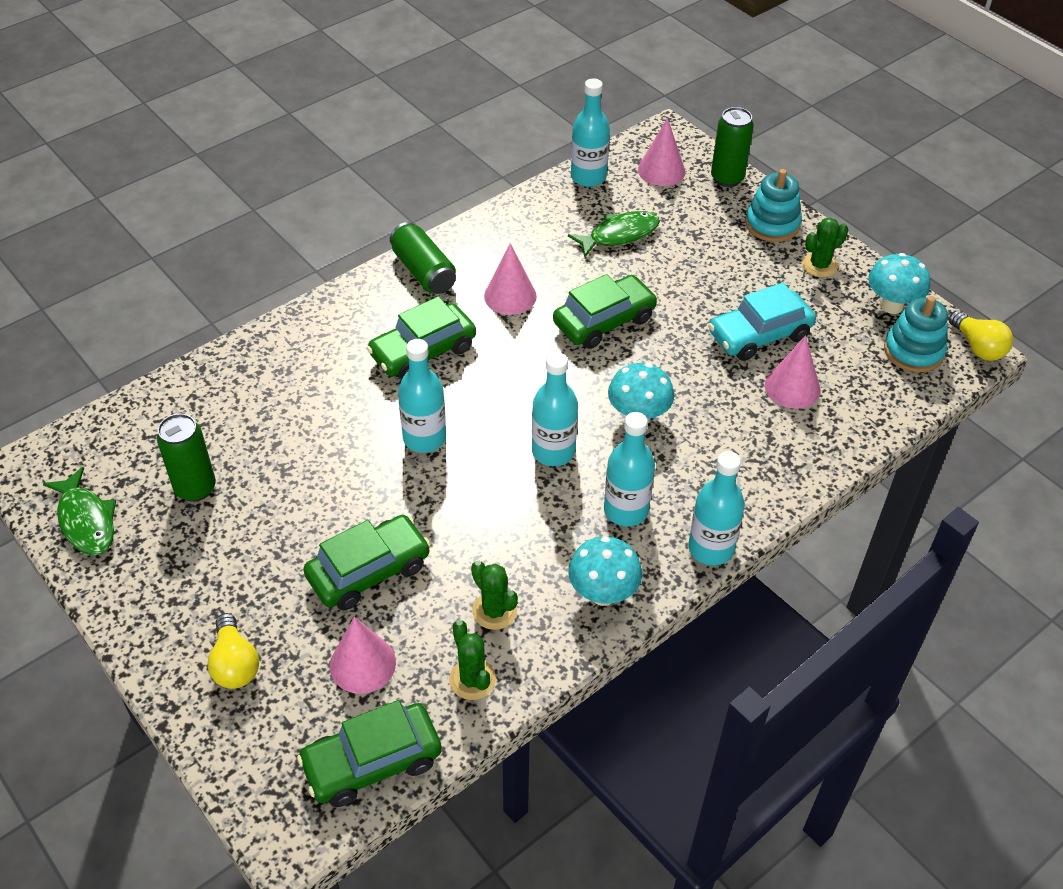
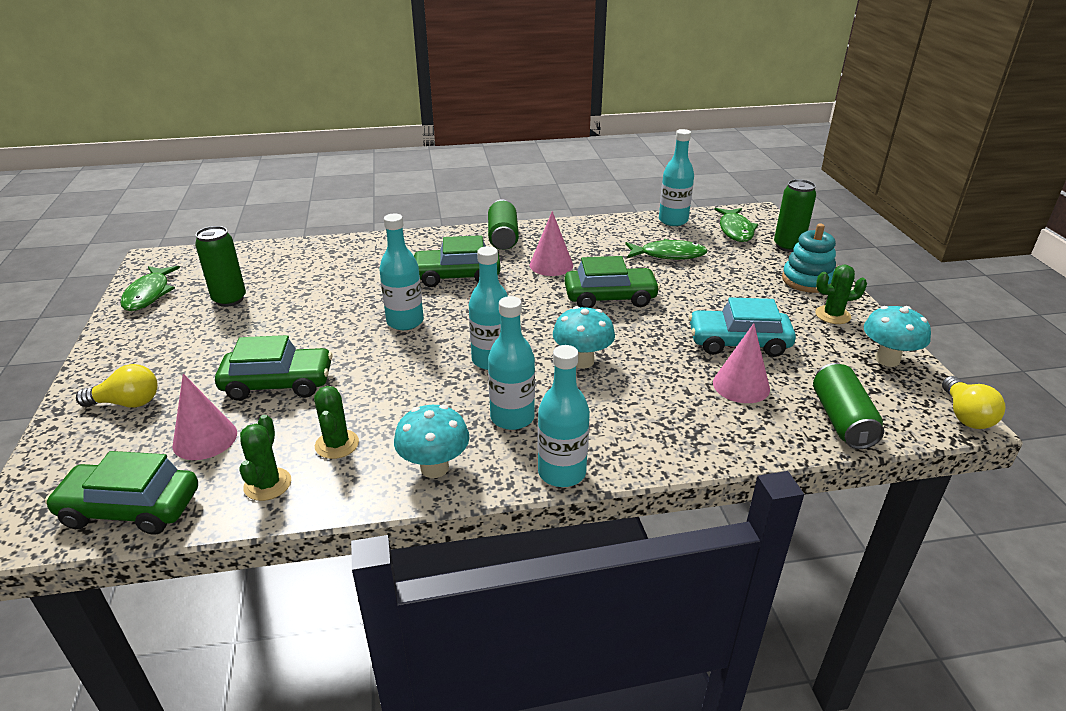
camera: 30 degrees right, 15 degrees down
yellow light bulb [207,613,259,689] -> yellow light bulb turned 105 degrees counterclockwise [76,364,158,408]
pink cone [638,118,686,186] -> green fish [714,208,759,242]
turquoise stacking toy [884,296,948,373] -> none
none -> green can [813,363,884,449]

